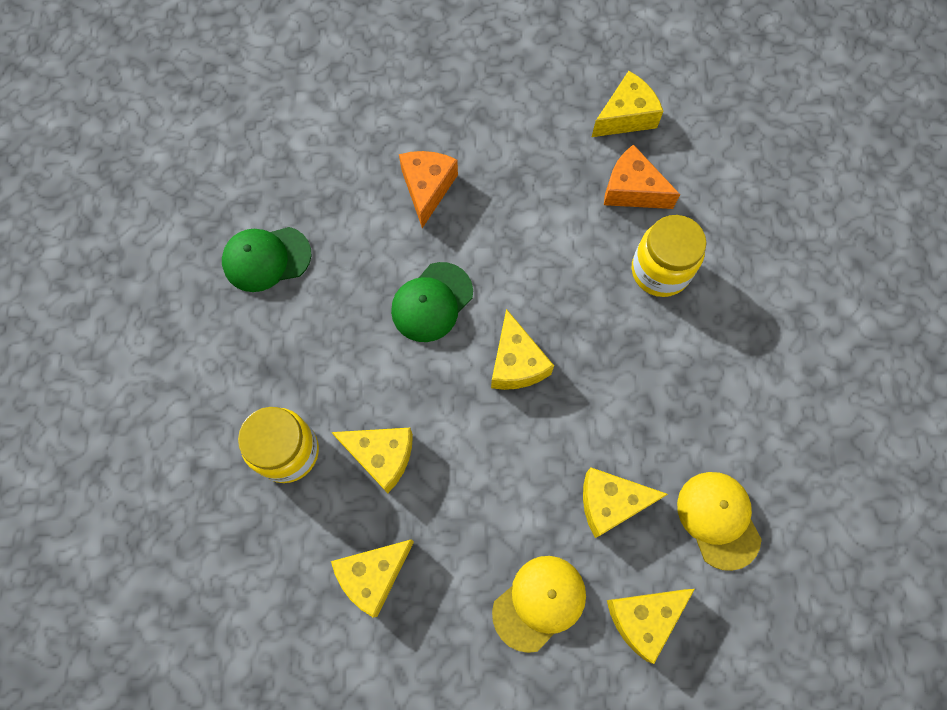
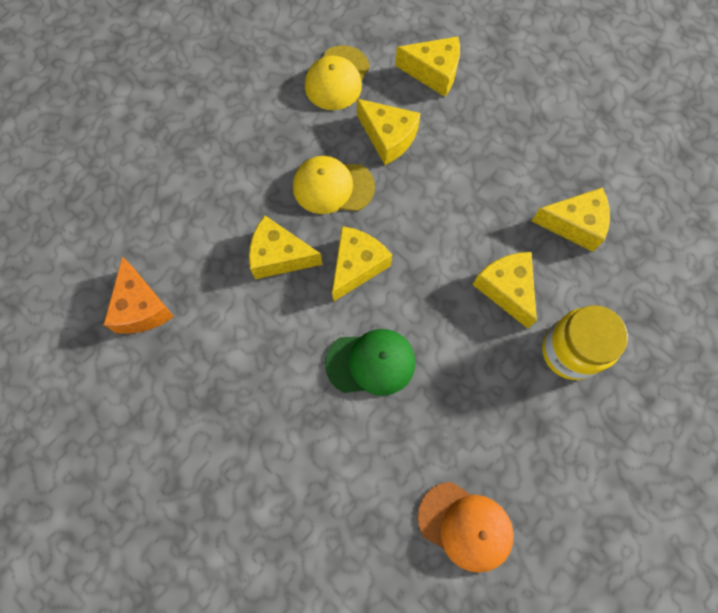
camera: 135 degrees left, 0 degrees up
green cap [222,227,311,292] -> orange cap [418,482,514,573]
orange cheese [399,151,458,228] -> none
yellow cap [492,556,586,653] -> yellow cap moved to [293,156,375,214]
yellow cheese [592,71,664,137] -> yellow cheese moved to [249,216,322,279]
yellow jar [632,215,706,297] -> none

